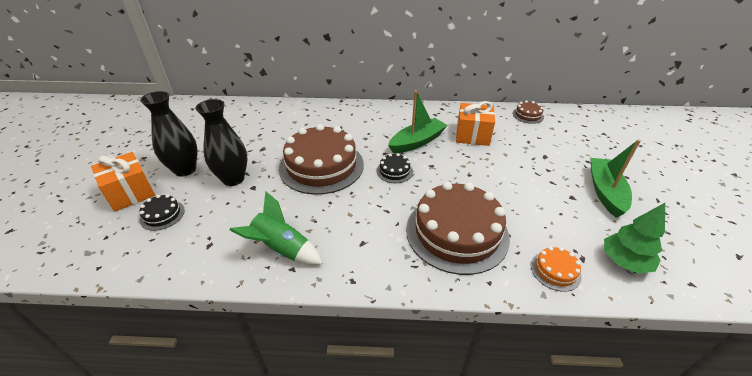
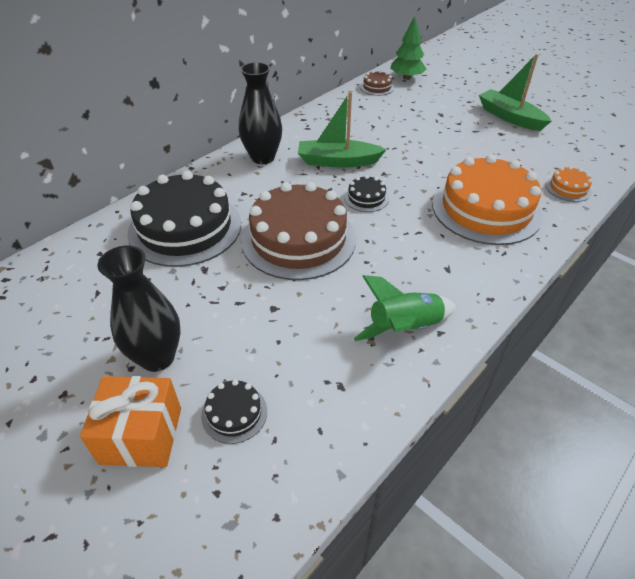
camera: 50 degrees left, 5 degrees up
black vase [196,99,248,186] -> black vase moved to [239,62,282,164]
green boat [388,90,447,153] -> green boat turned 90 degrees counterclockwise [298,92,387,168]
brown cake [406,182,510,275] -> orange cake [432,154,543,245]
orange gift [456,101,495,146] -> none
green tree [604,203,665,274] -> green tree moved to [390,16,426,80]
none -> black cake [127,171,241,267]

